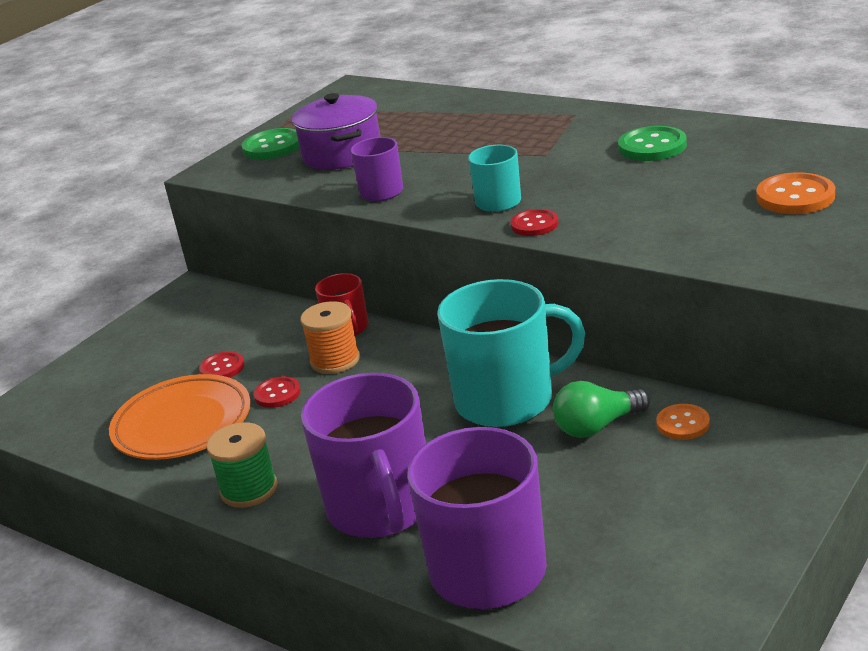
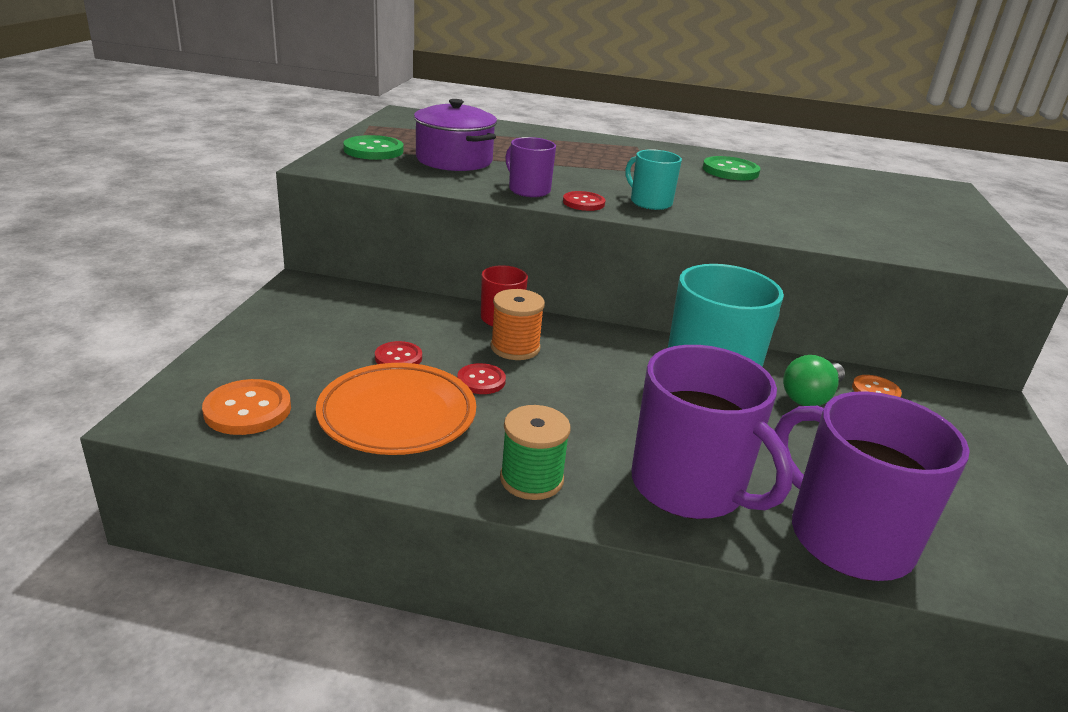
camera: 30 degrees left, 0 degrees up
red button [510,209,558,236] -> red button moved to [563,191,605,211]
orange button [756,172,835,214] -> orange button moved to [202,379,291,435]

